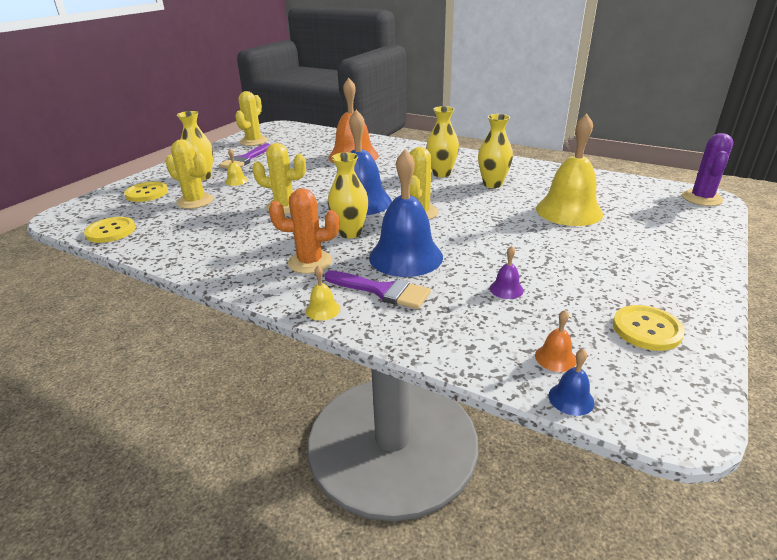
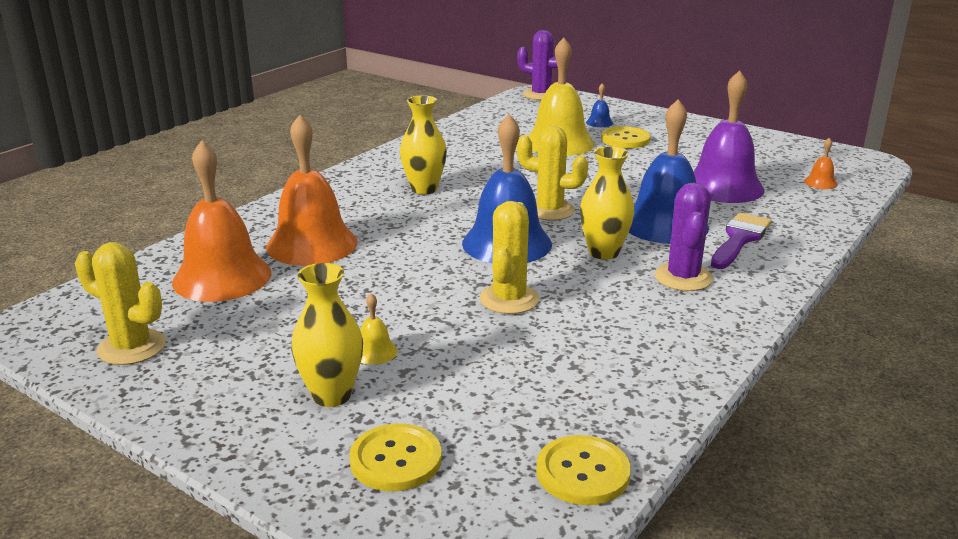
camera: 85 degrees left, 5 degrees down
yellow cactus [165,139,213,209] -> none
purple brush [219,143,270,169] -> none
orange cactus [269,188,339,274] -> purple cactus [655,182,713,291]
yellow bell [306,266,341,321] -> none
yellow vase [478,114,513,188] -> none
purple bell [490,246,524,299] -> purple bell [693,70,765,203], size x2.46
blue bell [549,349,595,416] -> blue bell moved to [586,83,613,127]
yellow button [613,305,685,351] -> yellow button moved to [601,126,651,148]
none -> orange bell [172,140,271,302]

